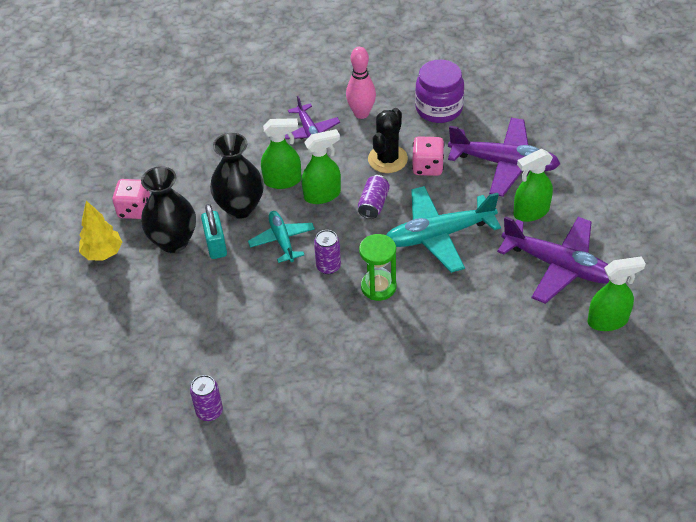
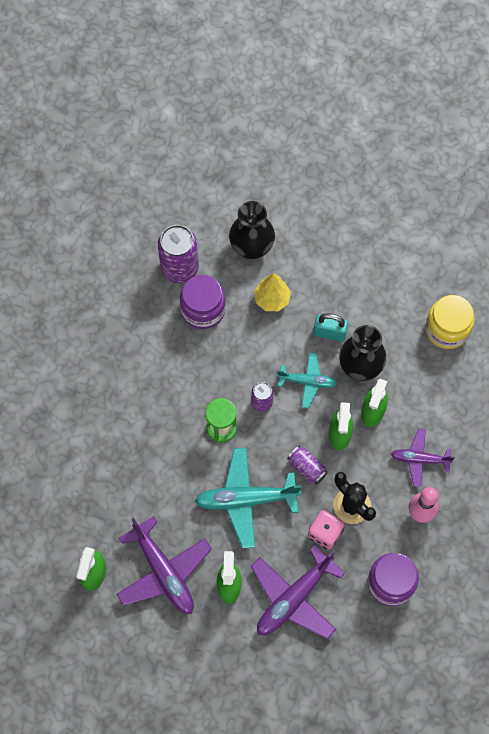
camera: 115 degrees right, 20 degrees up
yellow tree [79,201,122,261] -> yellow tree moved to [254,273,291,311]
pink dice [113,179,150,219] -> none
black vase [141,166,196,253] -> black vase moved to [229,201,275,259]
purple can [190,375,223,421] -> purple can [158,225,199,283], size x1.84
turquoise plane [386,186,501,273] -> turquoise plane turned 105 degrees counterclockwise [195,448,302,548]
purple plane [497,216,610,304] -> purple plane turned 90 degrees counterclockwise [116,516,212,614]
none -> purple jar [180,275,226,329]
none -> yellow jar [425,295,474,349]

